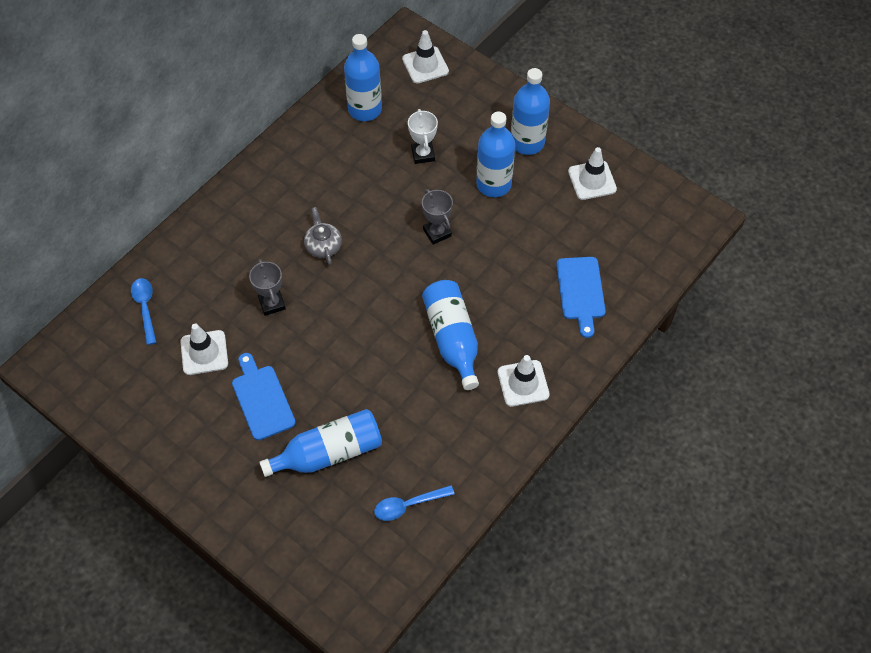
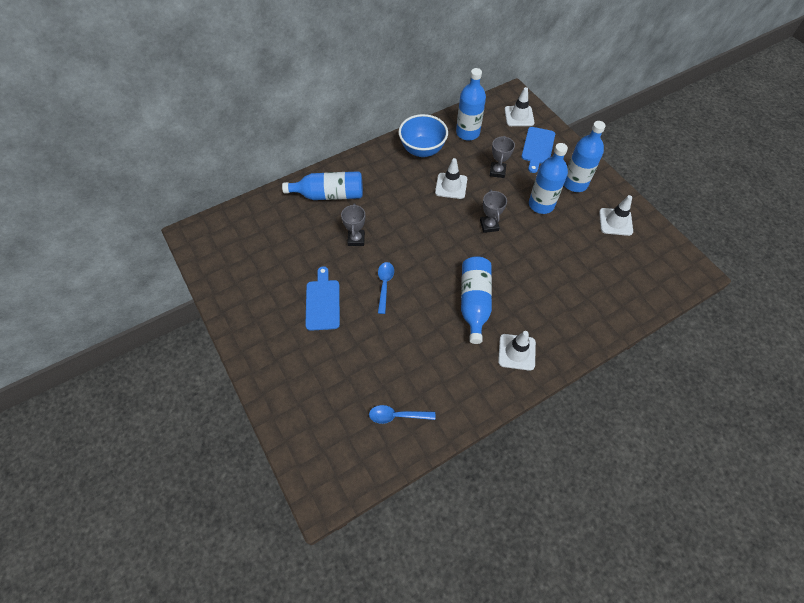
camera: 20 degrees right, 0 degrees up
blue spoon [131,278,157,345] -> blue spoon moved to [378,262,394,314]
white traffic cone [180,323,228,375] -> white traffic cone moved to [435,158,467,199]
blue bottle [259,409,382,477] -> blue bottle moved to [282,171,363,200]
grey teapot [304,207,342,265] -> none
white trophy [408,109,438,164] -> grey trophy [490,136,515,178]
blue cutting board [556,257,606,338] -> blue cutting board moved to [521,127,555,173]
none -> blue bowl [399,114,448,157]

